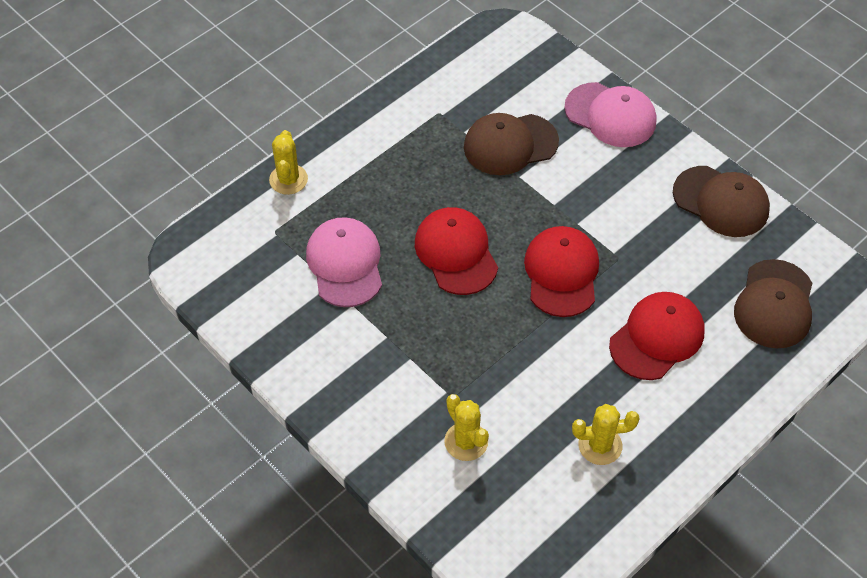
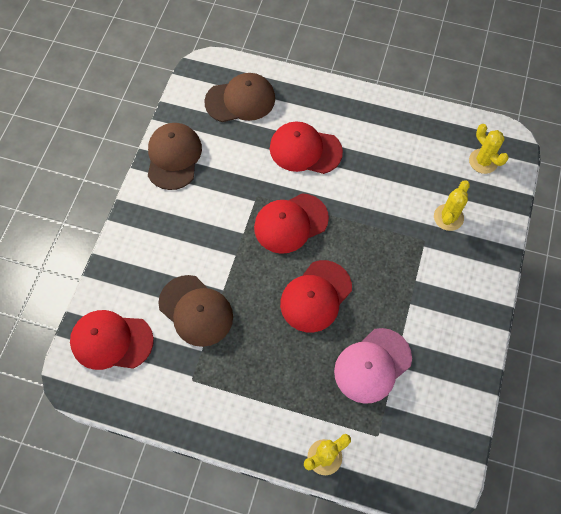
camera: 120 degrees left, 10 degrees up
pink cap [564,82,656,147] -> none
yellow cactus [572,404,640,465] -> yellow cactus moved to [469,124,509,174]
none -> red cap [70,310,154,370]

